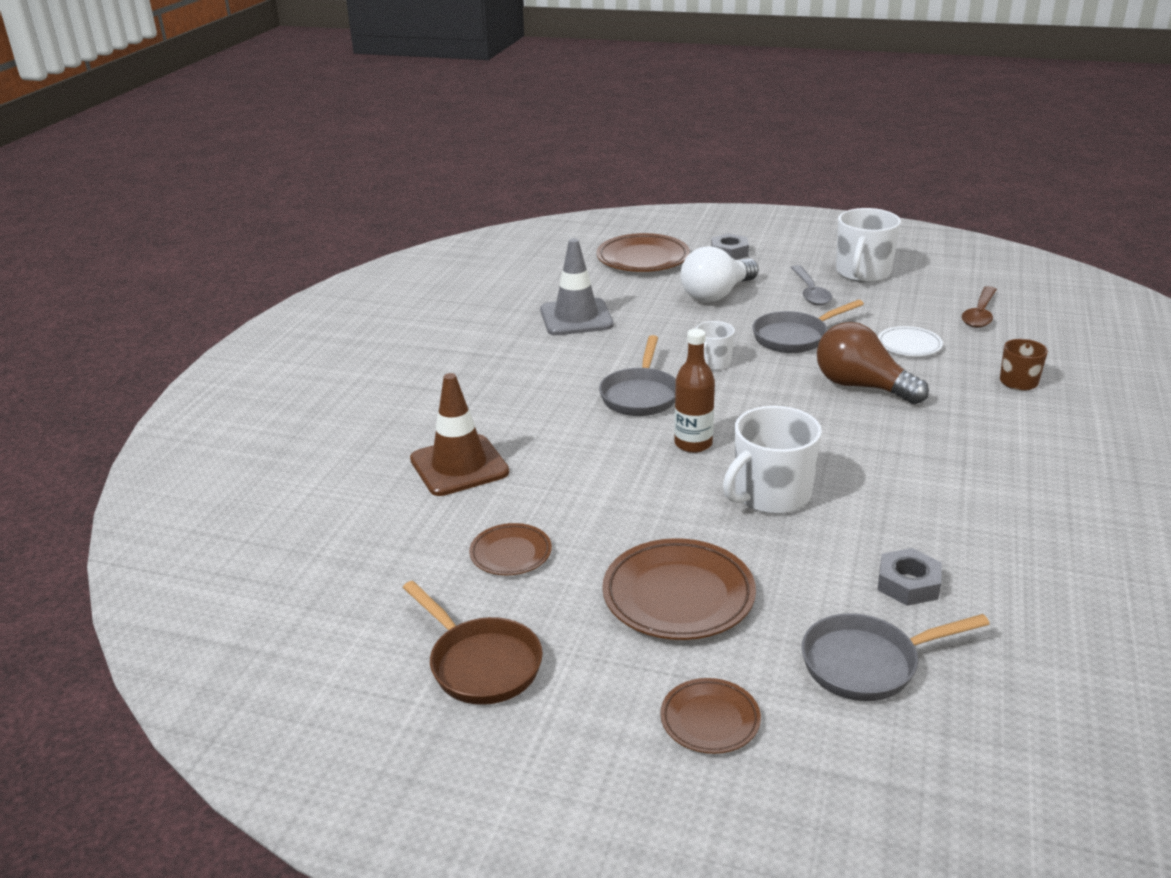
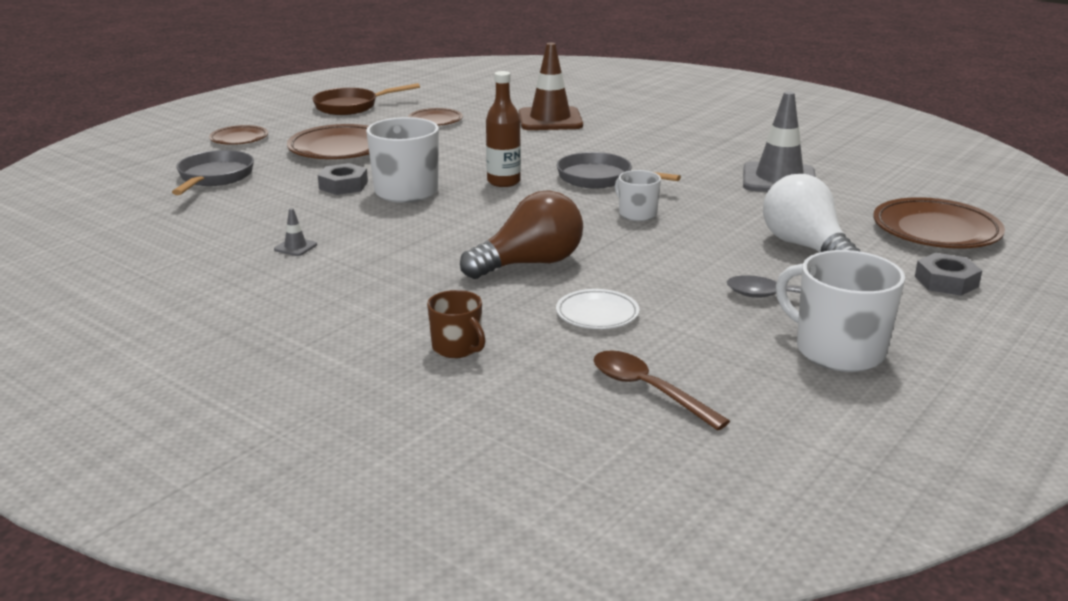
camera: 110 degrees right, 5 degrees down
grey pan [752,300,864,353] -> none
grey nut [878,548,942,606] -> grey nut moved to [318,163,368,195]
none -> grey traffic cone [274,208,317,256]

